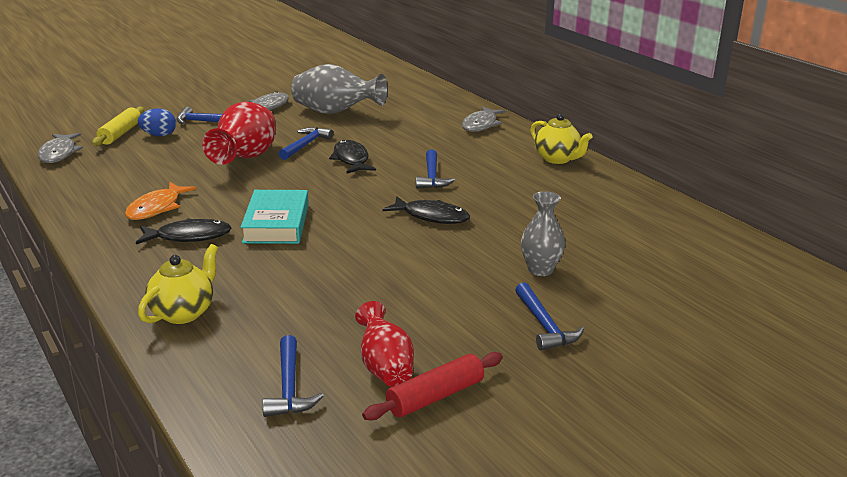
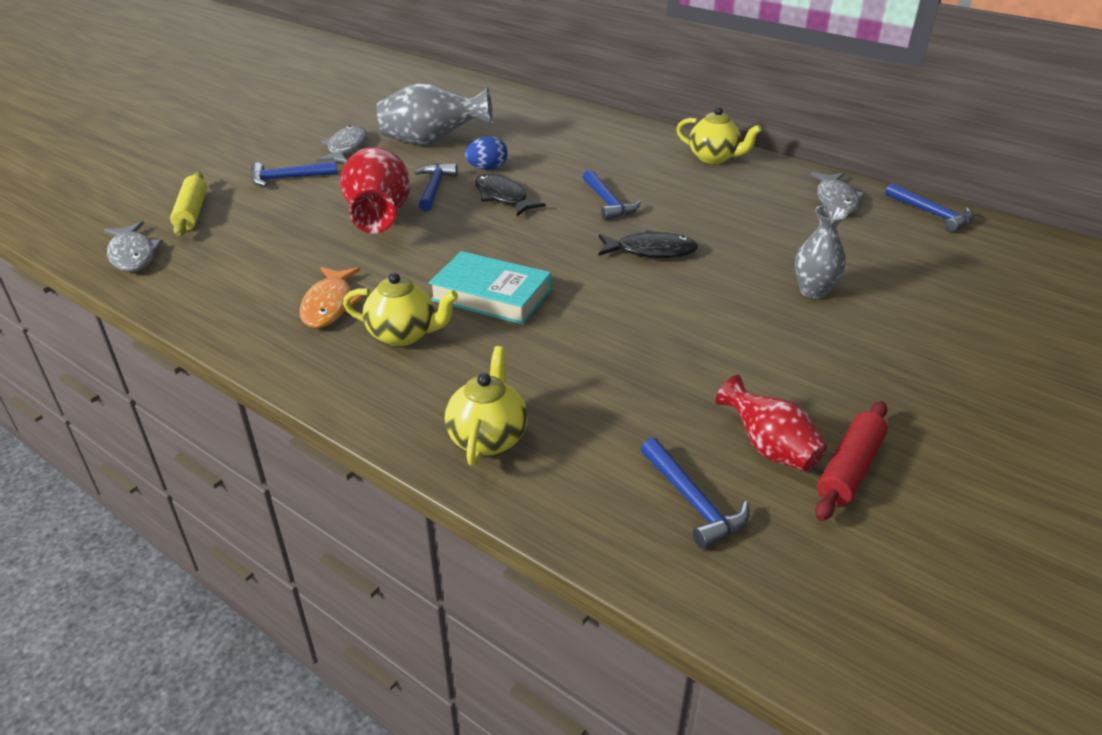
camera: 20 degrees left, 10 degrees up
black fish [136,218,231,244] -> yellow teapot [343,272,458,346]
blue egg [138,108,176,137] -> blue egg moved to [465,136,508,170]
turquoise book [240,190,309,244] -> turquoise book turned 45 degrees counterclockwise [429,251,551,325]
grey fish [462,107,506,132] -> grey fish moved to [810,172,865,214]
blue hammer [515,282,584,351] -> blue hammer moved to [885,183,974,232]

